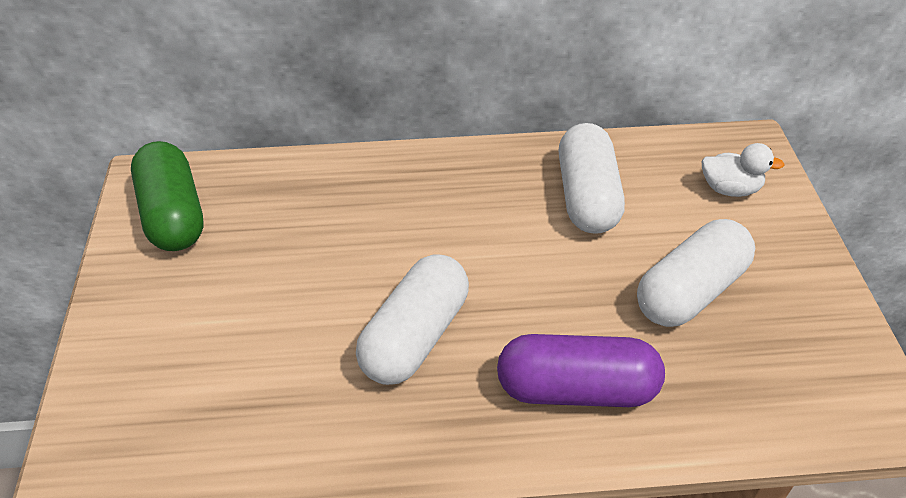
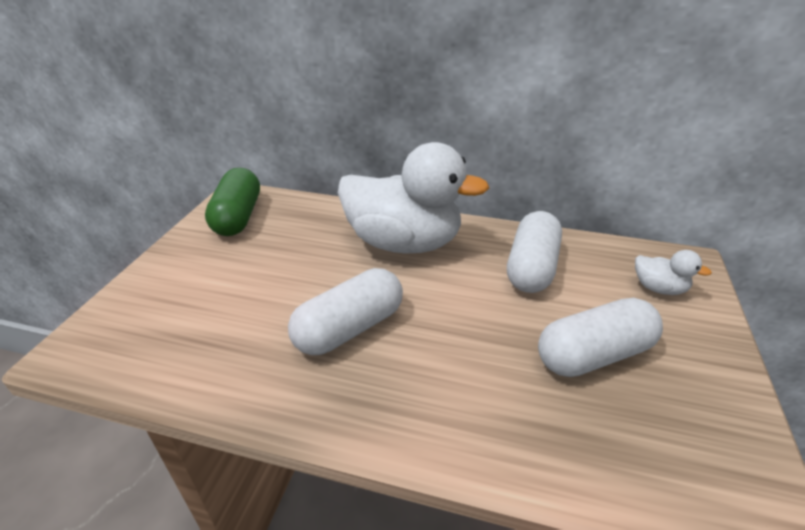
camera: 20 degrees right, 10 degrees down
purple capsule [497,334,665,407] -> none
none -> white duck [338,142,489,253]

